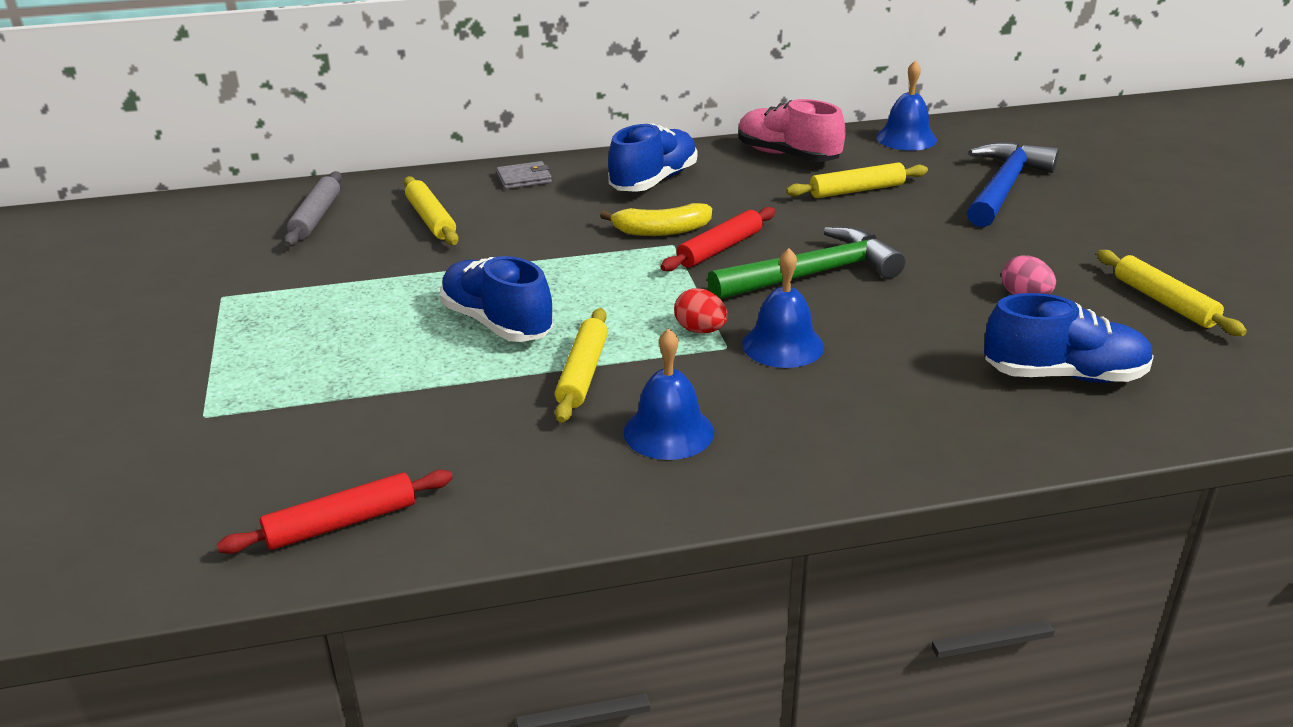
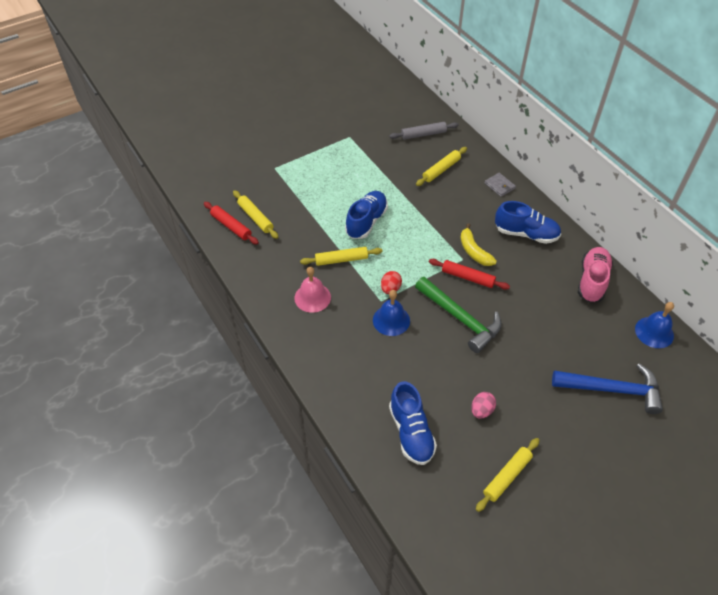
camera: 70 degrees right, 20 degrees up
blue bell [623,328,714,460] -> pink bell [294,267,331,313]
yellow rolling pin [786,162,928,198] -> yellow rolling pin moved to [233,190,278,239]

